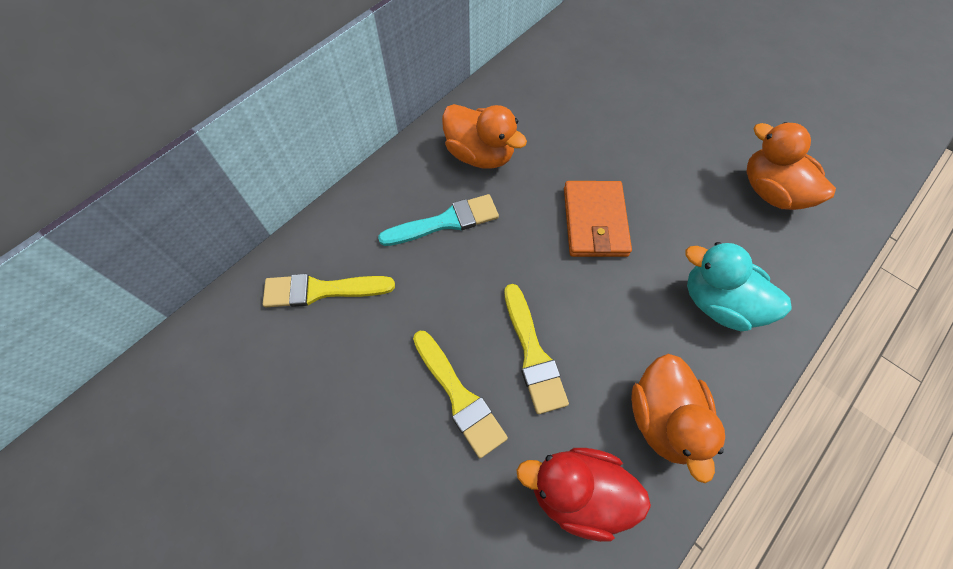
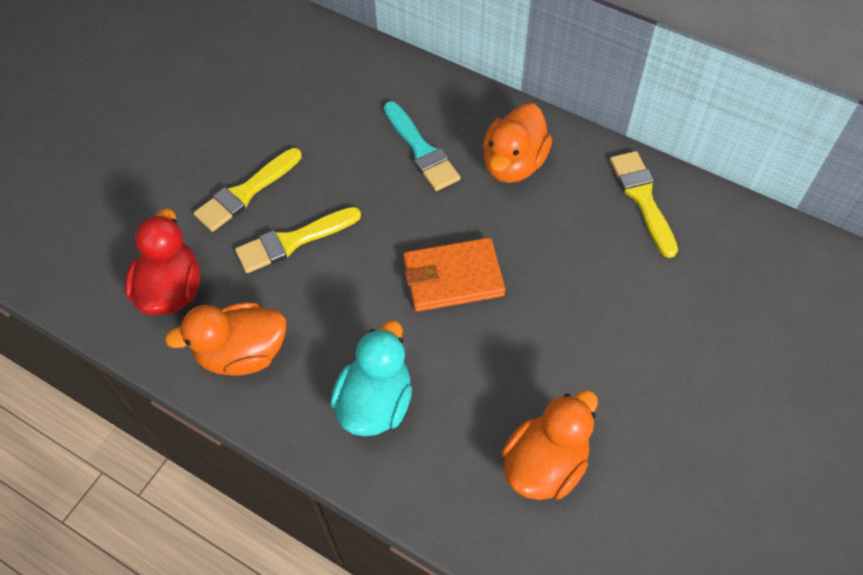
camera: 80 degrees right, 5 degrees down
yellow brush [263,274,395,307] -> yellow brush moved to [610,151,678,258]

